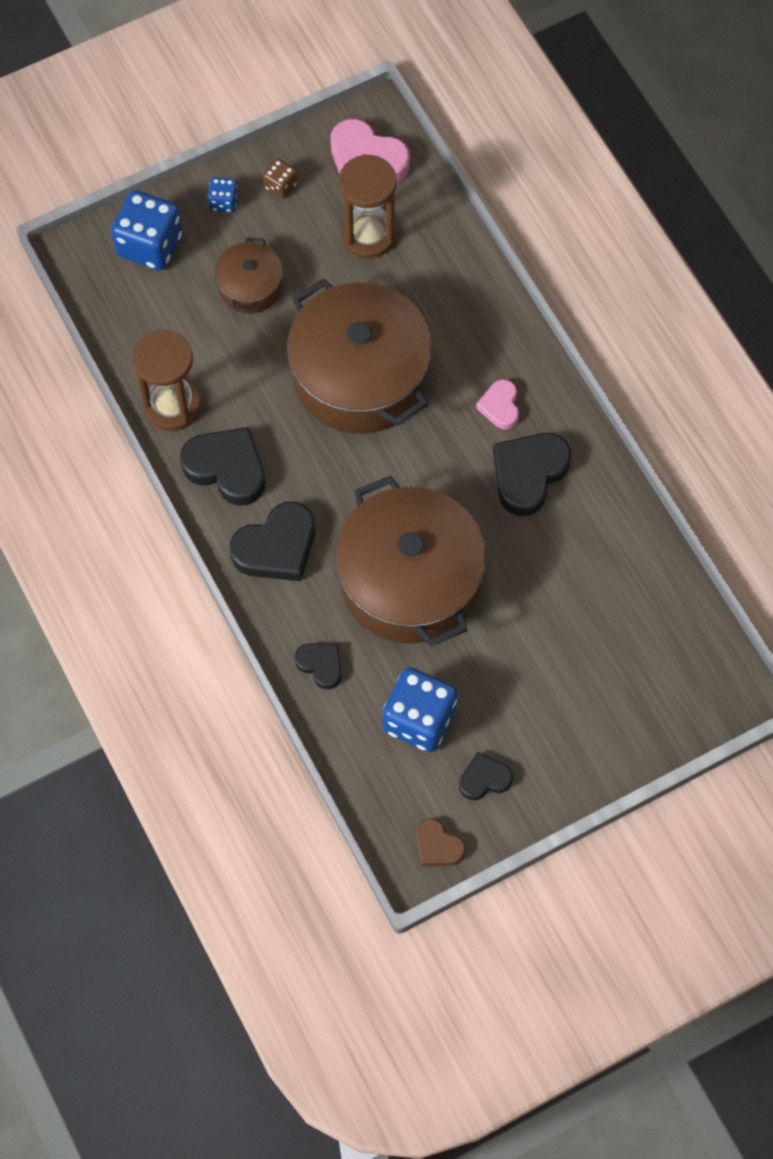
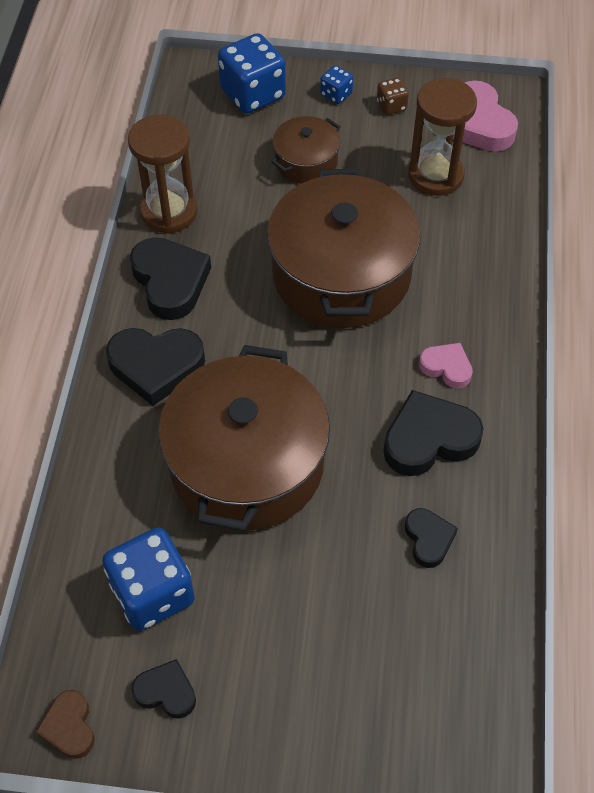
camera: 35 degrees right, 10 degrees down
black heart [295,643,342,690] -> black heart moved to [405,508,458,568]
pink heart [476,379,519,430] -> pink heart turned 90 degrees clockwise [419,343,473,388]

